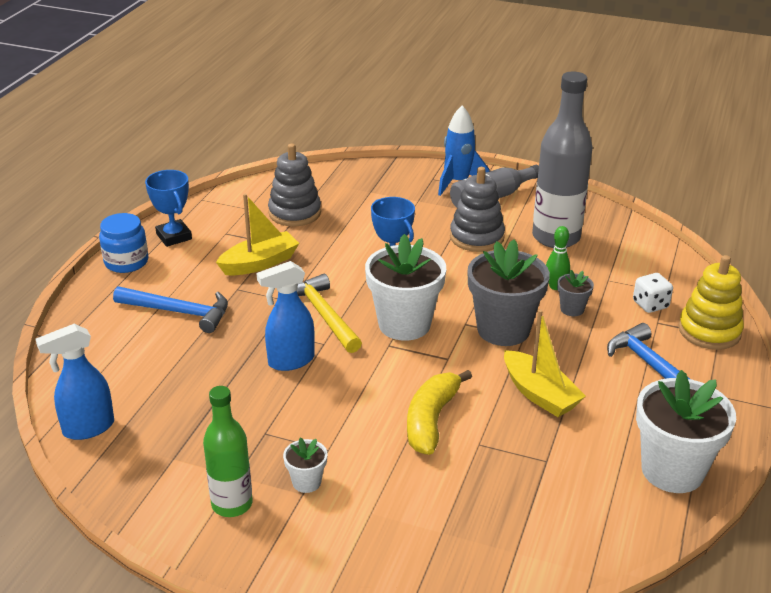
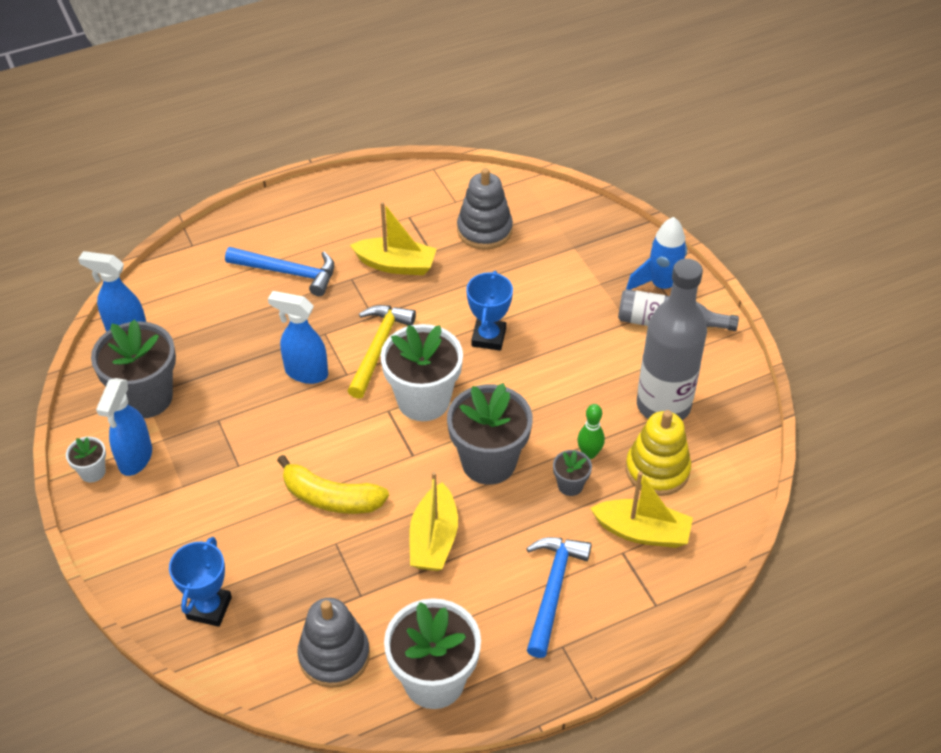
camera: 45 degrees right, 15 degrees up
blue jar [99,213,148,273] -> none
blue hammer [113,286,228,333] -> blue hammer turned 45 degrees counterclockwise [225,247,334,296]
blue trophy [145,170,192,247] -> blue trophy moved to [169,537,232,627]
green bottle [203,386,253,517] -> blue spray bottle [96,378,152,476]
white flower pot [283,437,327,493] -> white flower pot moved to [66,437,106,482]
yellow banana [407,370,472,455] -> yellow banana turned 135 degrees counterclockwise [277,455,389,514]
grey stacking toy [450,167,505,252] -> grey stacking toy moved to [297,598,370,688]
white dice [633,273,673,313] -> yellow boat [590,471,693,548]
yellow stacking toy [678,255,744,350] -> yellow stacking toy moved to [626,410,691,496]
none -> grey flower pot [91,319,176,418]

